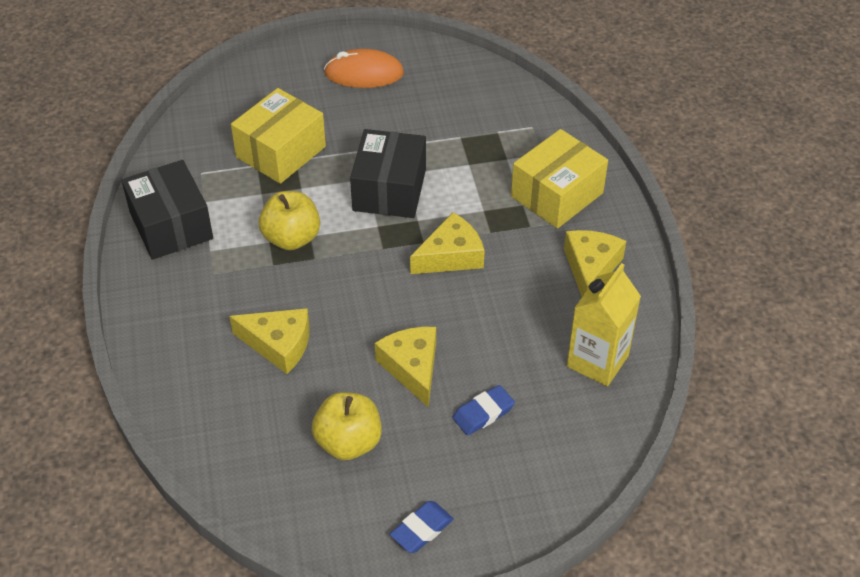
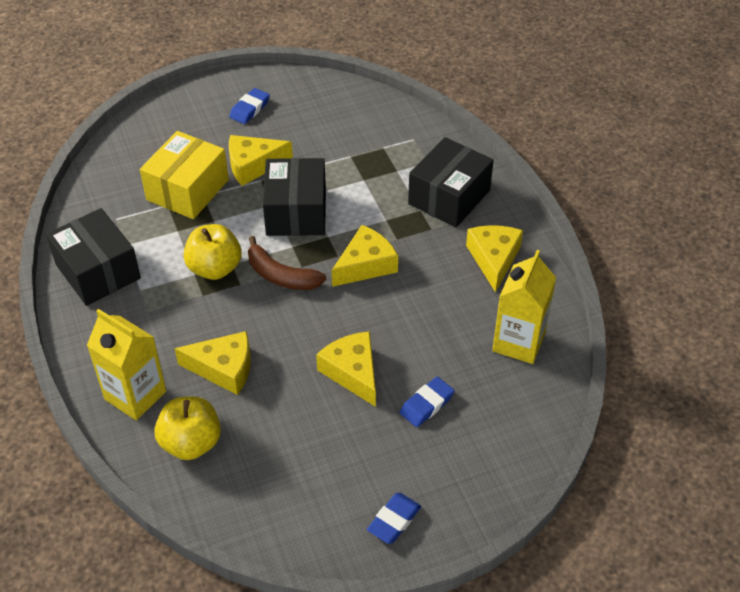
camera: 10 degrees left, 0 degrees up
yellow apple [312,392,382,460] -> yellow apple moved to [154,396,221,460]
orange mouse [324,49,404,88] -> blue eraser [229,88,270,124]
yellow box [511,129,608,228] -> black box [408,137,494,228]
none -> yellow carton [87,309,166,420]
none -> yellow cheese [229,135,293,186]
none -> brown banana [248,236,326,290]

